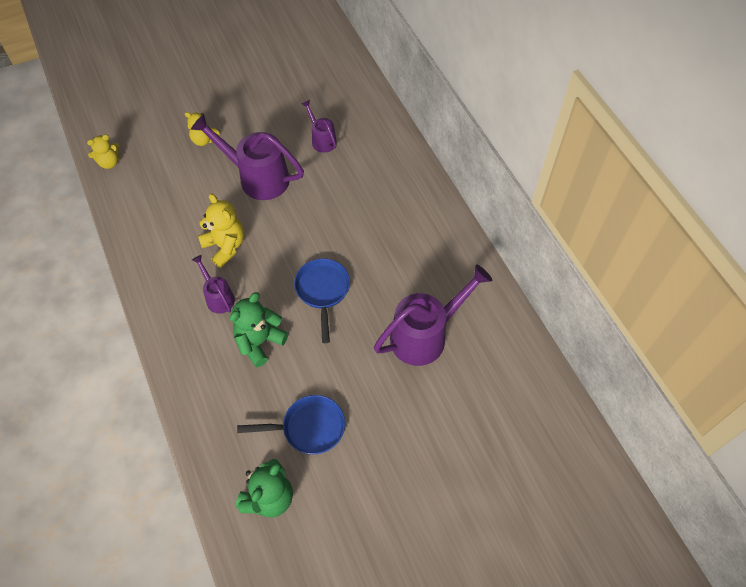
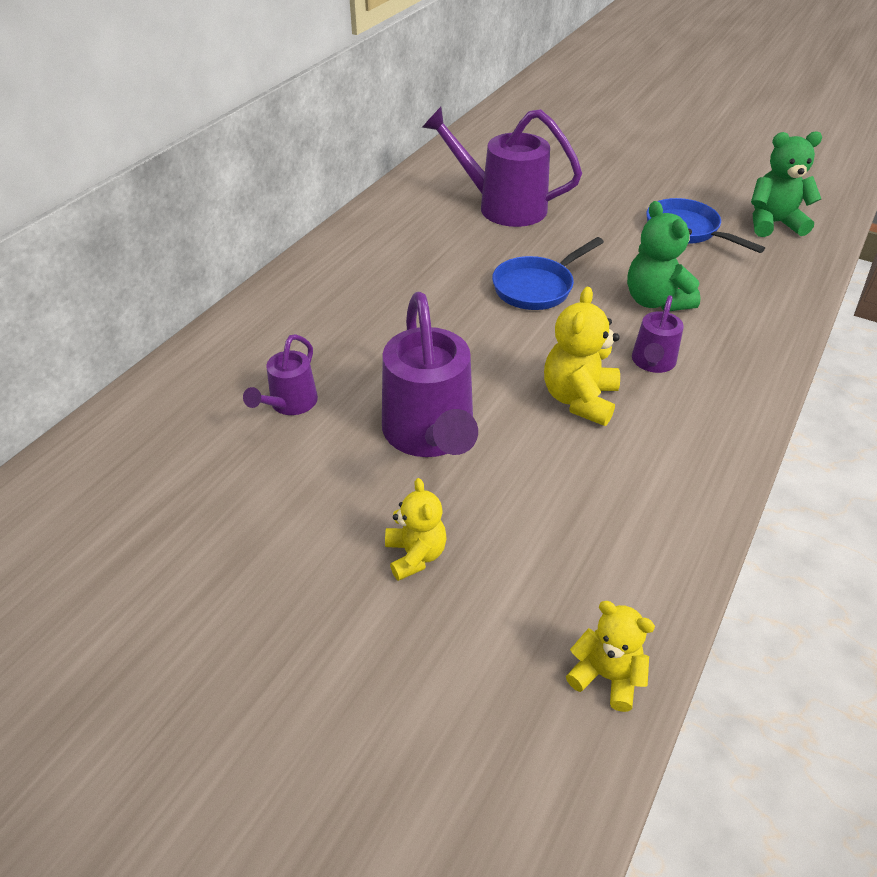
camera: 125 degrees left, 15 degrees down
green teddy bear [230,292,288,367] -> green teddy bear turned 60 degrees clockwise [627,201,701,311]

